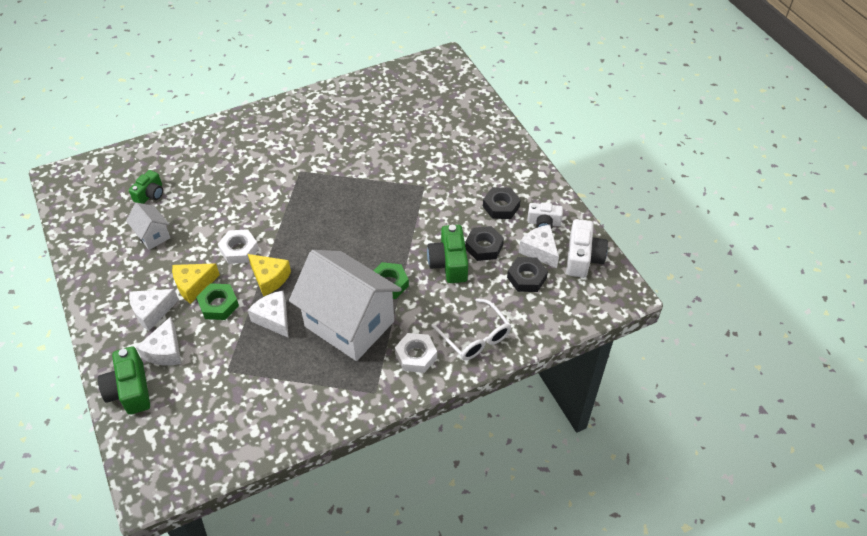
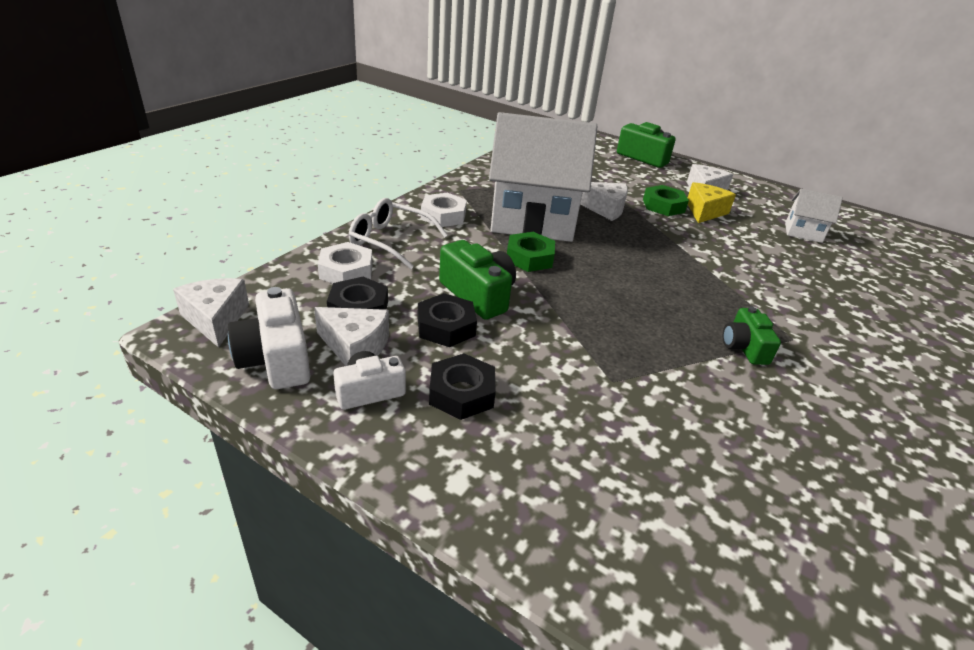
camera: 145 degrees right, 15 degrees down
green camera [129,170,163,204] -> green camera moved to [723,306,781,365]
white cheese [136,316,181,366] -> white cheese moved to [173,278,249,348]
white nut [218,229,259,264] -> white nut moved to [318,242,373,283]
yellow cheese [248,254,291,296] -> none

